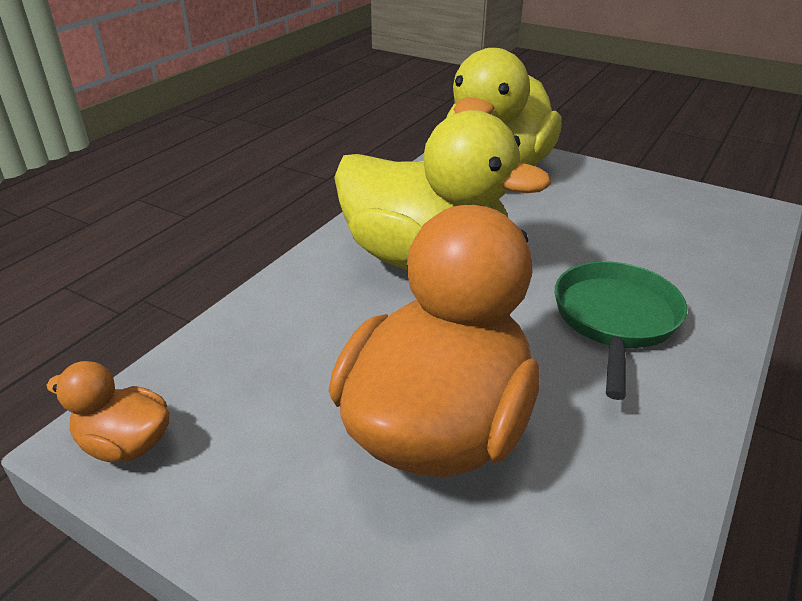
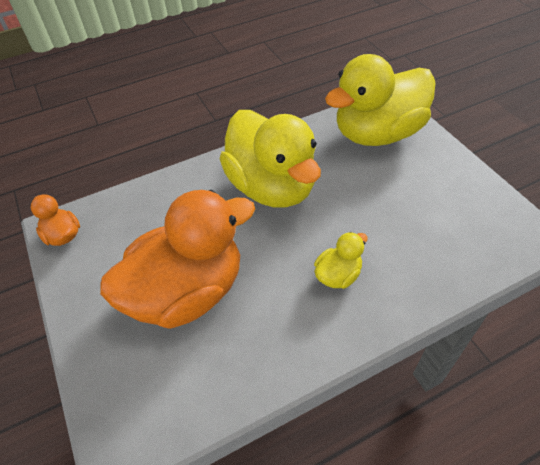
camera: 35 degrees right, 15 degrees up
green pan [555,261,687,400] -> yellow duck [314,232,368,289]

